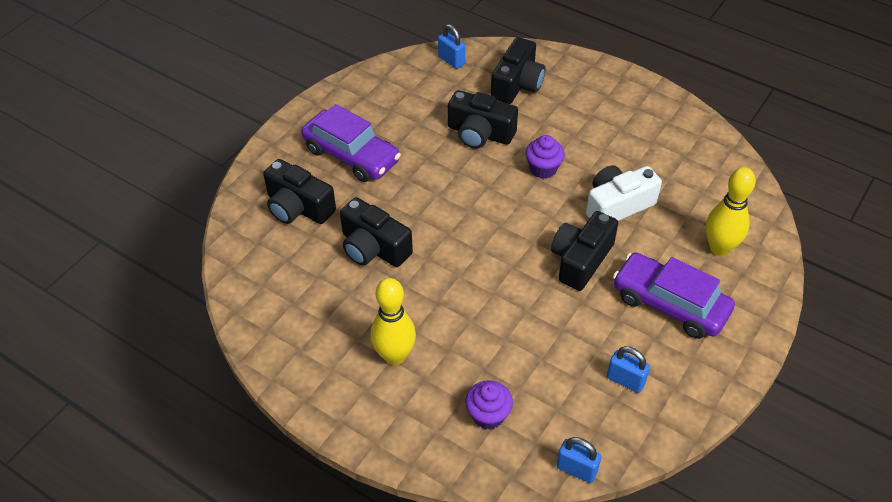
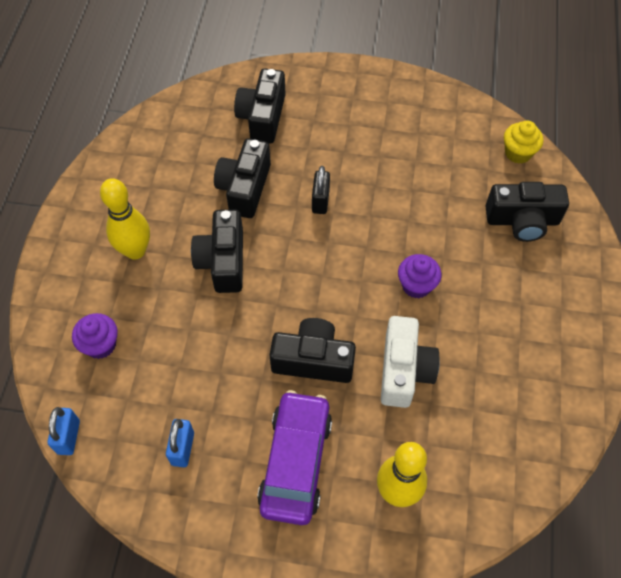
camera: 65 degrees right, 10 degrees up
purple car [301,104,401,182] -> none
blue padlock [438,24,465,69] -> yellow cupcake [504,120,543,164]
black camera [448,90,518,149] -> black camera moved to [191,209,243,293]
white camera [586,165,662,221] -> white camera turned 60 degrees clockwise [381,316,440,408]
none -> black padlock [312,166,330,214]

